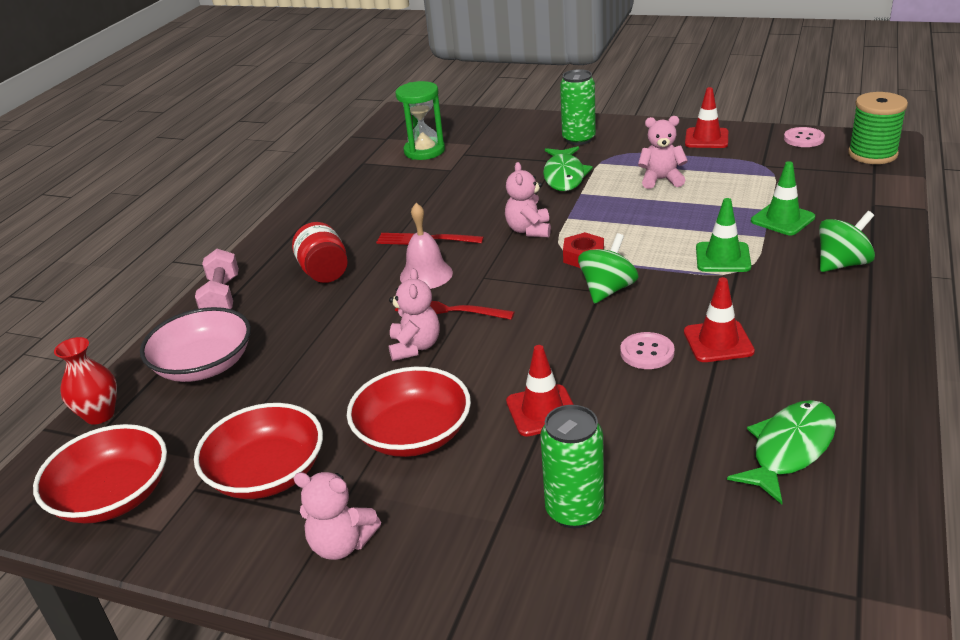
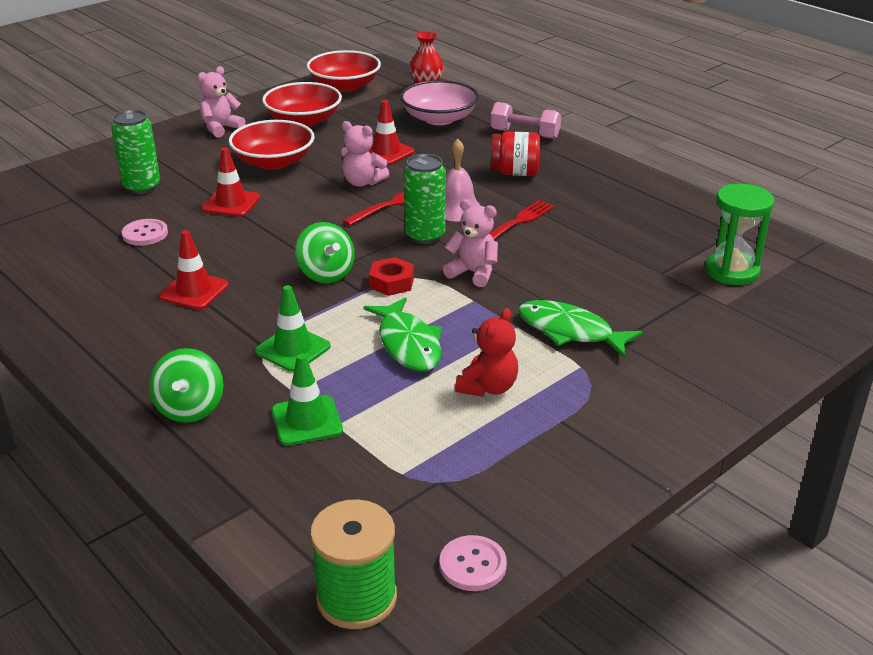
camera: 115 degrees right, 0 degrees up
green can [560,69,596,145] -> green can moved to [404,154,446,244]
pink button [620,332,675,369] -> pink button moved to [122,219,168,246]
pink teddy bear [638,116,688,189] -> red teddy bear [455,308,518,397]
red traffic cone [685,87,728,148] -> red traffic cone moved to [368,100,414,165]
green fish [727,400,836,504] -> green fish moved to [363,297,442,371]

